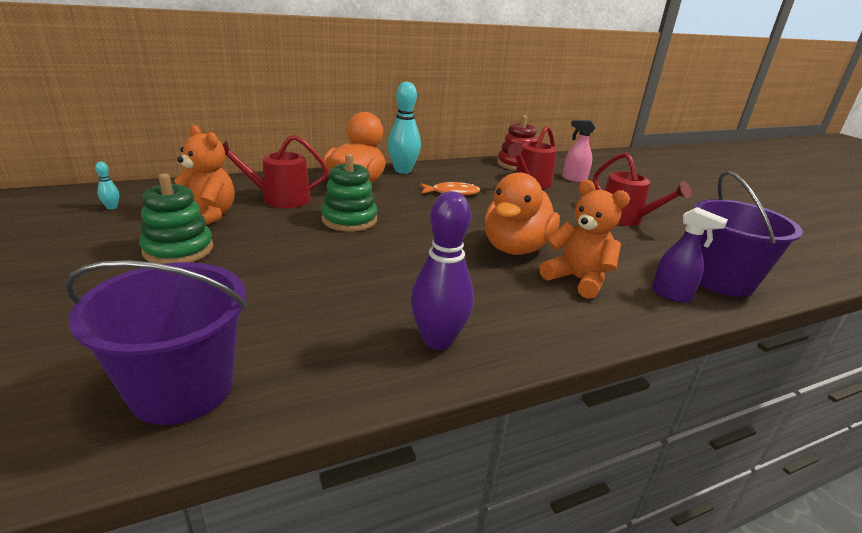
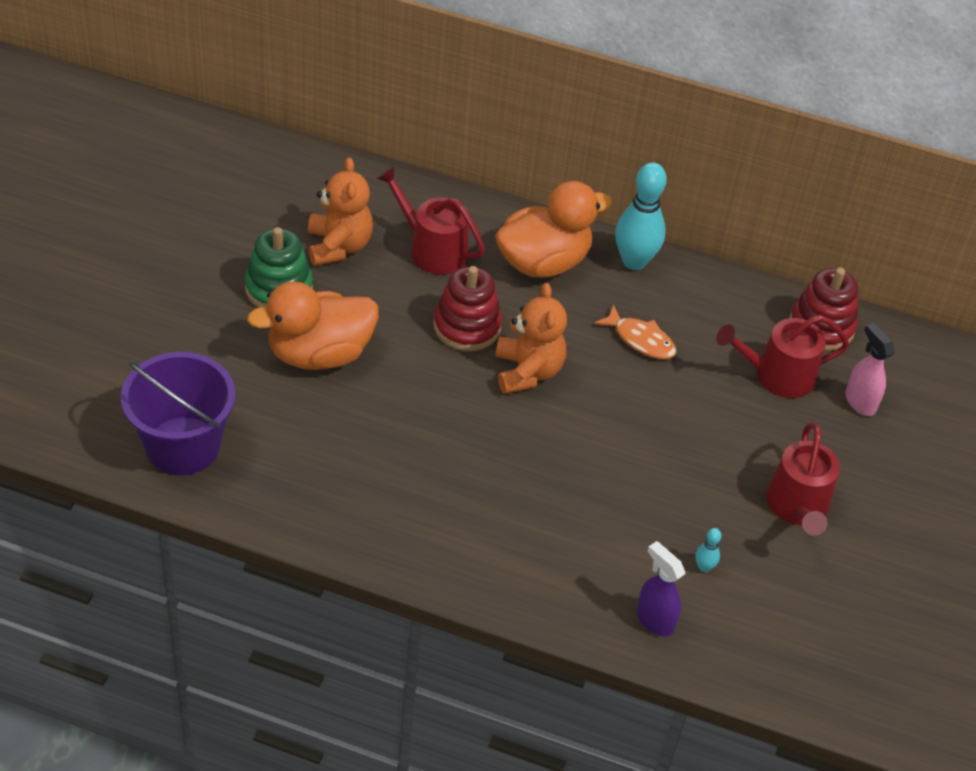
camera: 40 degrees right, 20 degrees up
turquoise bowling pin [95,162,119,210] -> turquoise bowling pin moved to [695,528,721,572]
green stacking toy [321,154,377,232] -> red stacking toy [433,266,502,351]
purple bowling pin [411,191,474,350] -> none
orange duck [484,172,560,255] -> orange duck moved to [247,281,379,370]
orange teddy bear [540,180,630,299] -> orange teddy bear moved to [495,283,567,394]
purple spray bottle [652,207,728,303] -> purple spray bottle turned 150 degrees clockwise [637,541,686,637]
purple bucket [693,171,803,297] -> none

